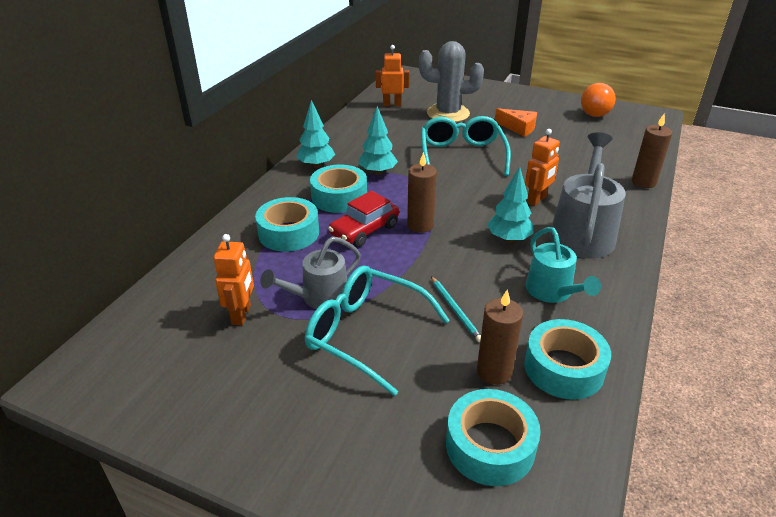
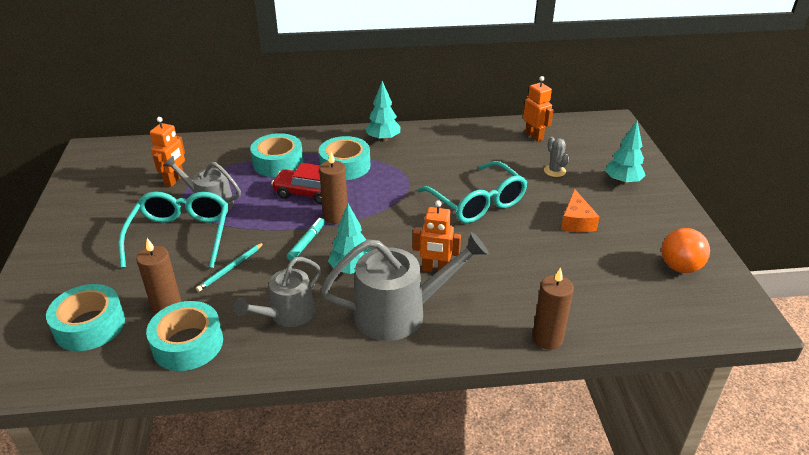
camera: 60 degrees right, 0 degrees up
orange robot [214,234,254,325] -> orange robot turned 45 degrees counterclockwise [150,117,185,187]
turquoise tree [358,106,398,175] -> turquoise tree moved to [605,121,646,185]
grey cactus [419,41,484,122] -> grey cactus [544,137,569,177], size x0.45
turquoise glasses [421,116,511,176] -> turquoise glasses turned 90 degrees clockwise [417,161,527,223]
turquoise watering can [525,227,601,303] -> grey watering can [234,257,321,327]
none -> turquoise marker [287,218,325,261]

